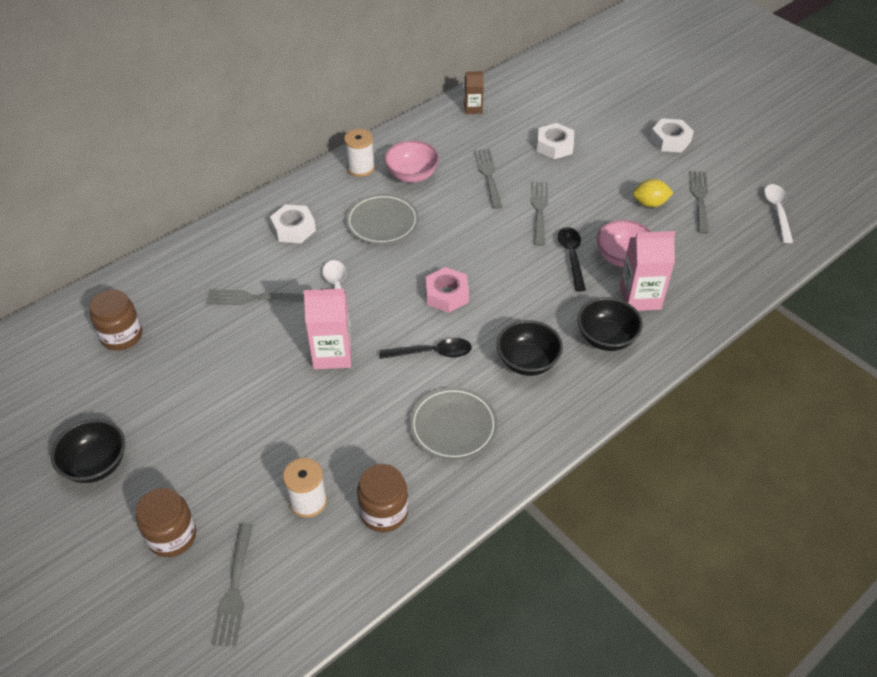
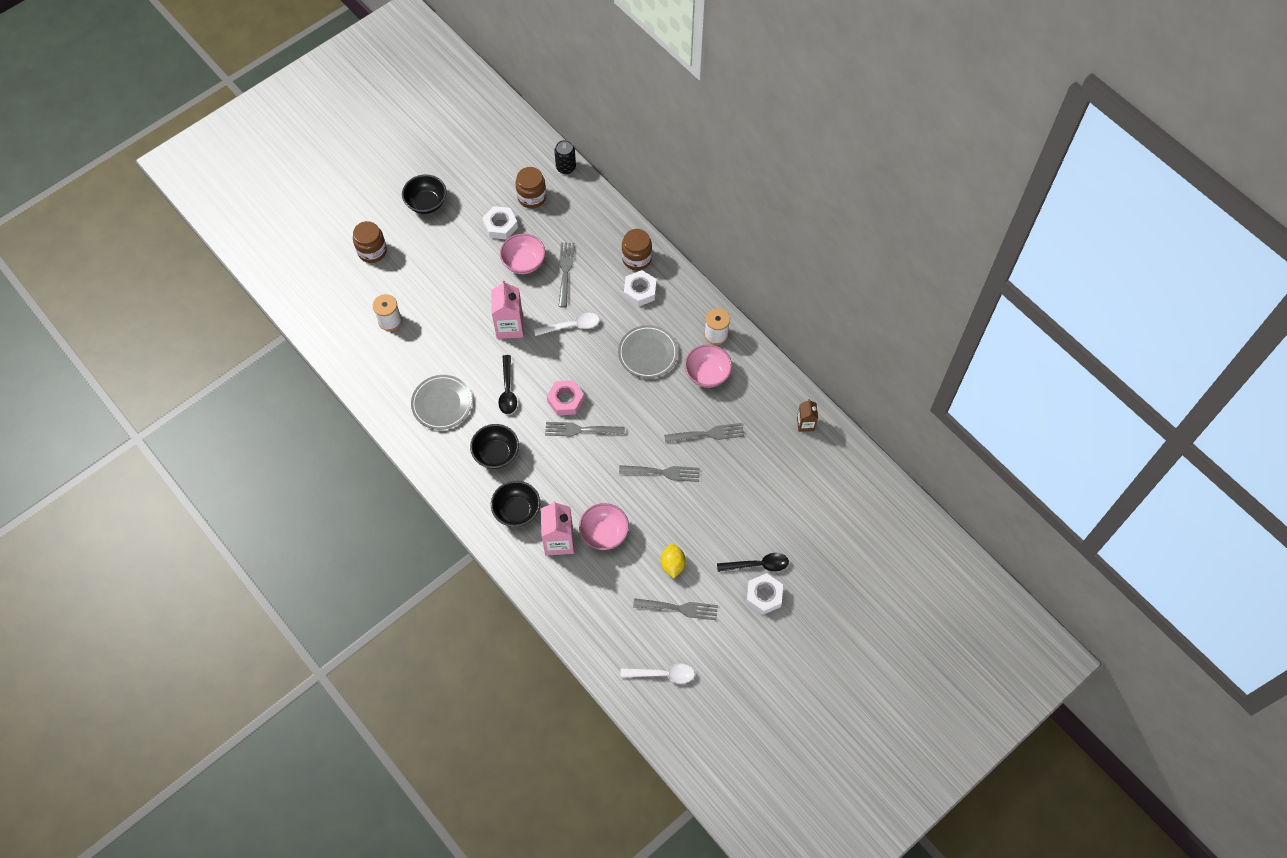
camera: 90 degrees right, 15 degrees up
grey fork [211,523,253,646] -> grey fork moved to [545,422,625,437]
brown jar [357,464,408,532] -> brown jar moved to [622,229,652,271]
white nut [537,123,574,159] -> white nut moved to [482,206,518,240]
black spoon [558,227,586,291] -> black spoon moved to [717,553,789,572]
none -> pink bowl [500,233,545,274]
none -> black can [554,140,576,174]

